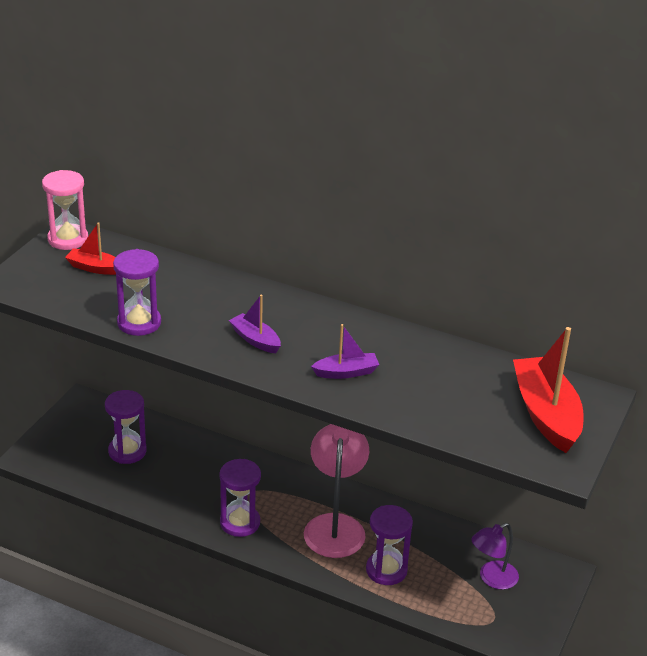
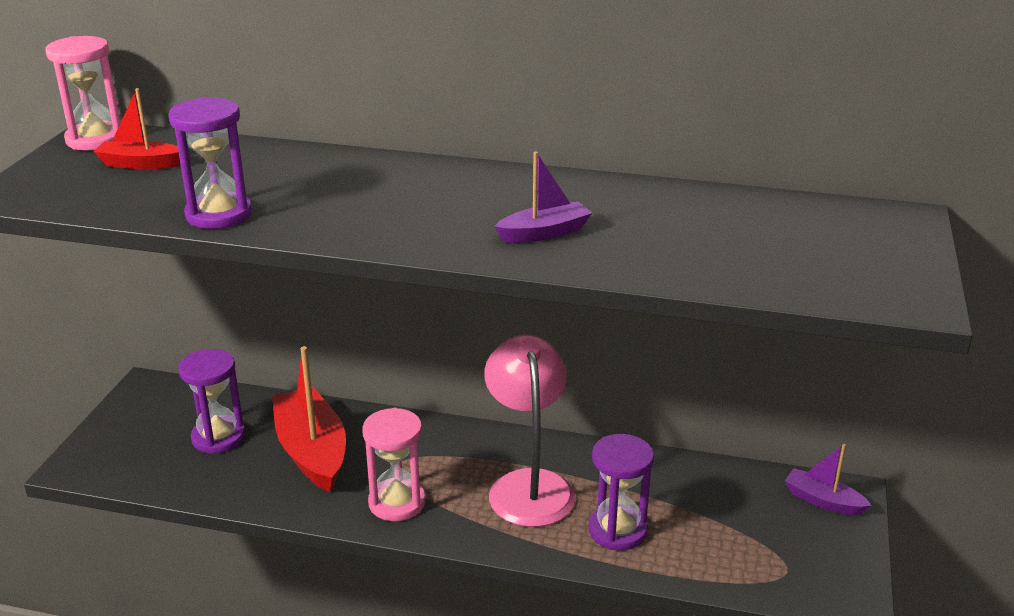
camera: 10 degrees left, 5 degrees down
purple hourglass [219,459,261,537] -> pink hourglass [362,408,426,521]
purple boat [229,295,281,353] -> purple boat moved to [785,444,872,515]
purple lamp [471,523,519,590] -> none
red boat [513,327,583,453] -> red boat moved to [272,346,346,492]

